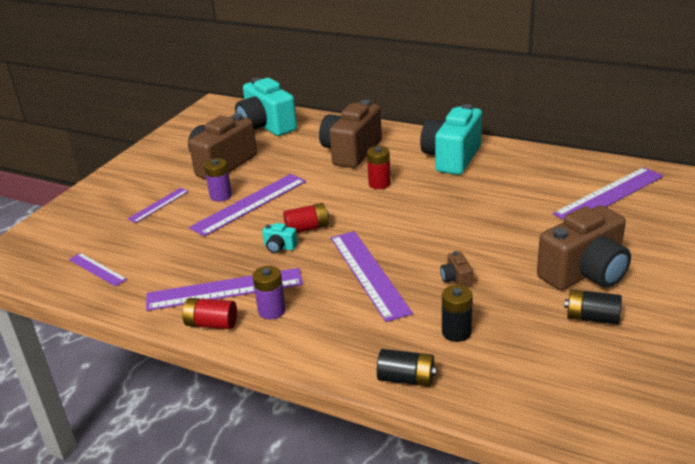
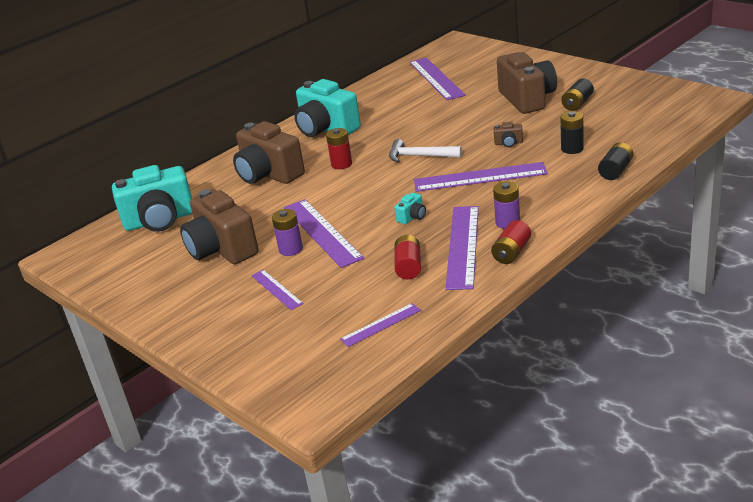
camera: 70 degrees left, 0 degrees up
red battery [283,203,329,233] -> red battery moved to [395,235,421,280]
none -> white hammer [389,139,462,163]

